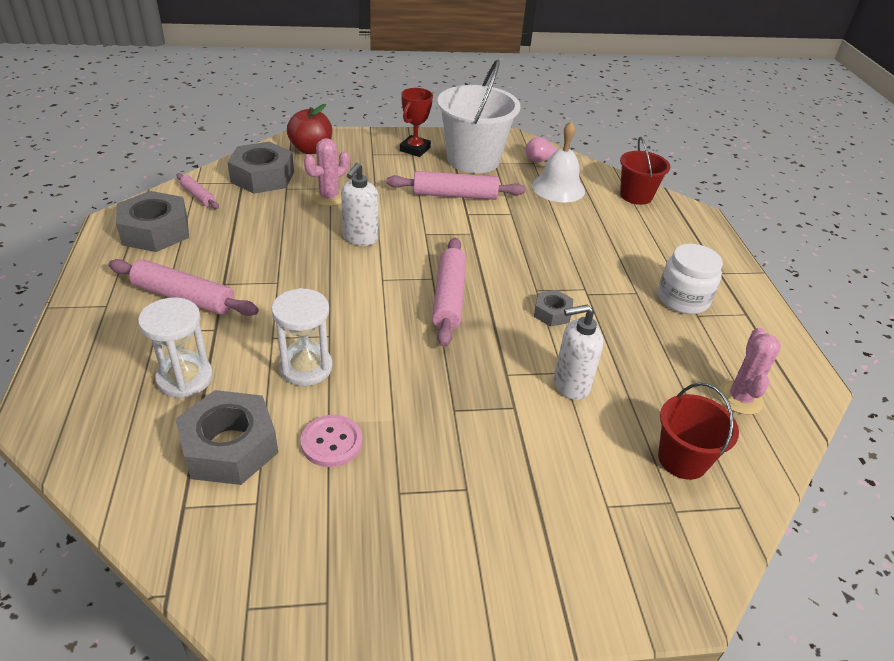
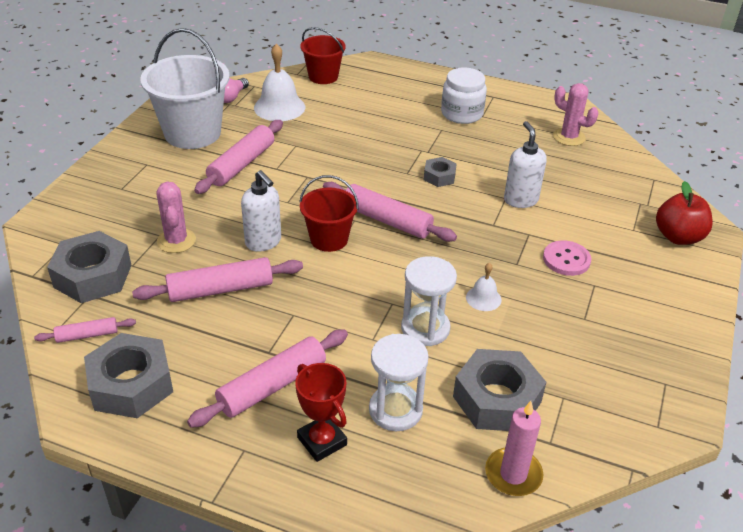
camera: 60 degrees left, 0 degrees up
red apple [287,104,332,154] -> red apple moved to [656,181,713,245]
pink button [300,415,362,467] -> pink button moved to [543,240,591,276]
red trophy [400,88,433,157] -> red trophy moved to [295,363,347,462]
white soap dispenser [554,304,603,400] -> white soap dispenser turned 150 degrees clockwise [504,121,547,208]
red bucket [658,383,739,480] -> red bucket moved to [299,175,359,252]
none -> pink rolling pin [132,257,303,302]
none -> white bell [466,263,502,311]
none -> pink candle [485,401,543,496]

